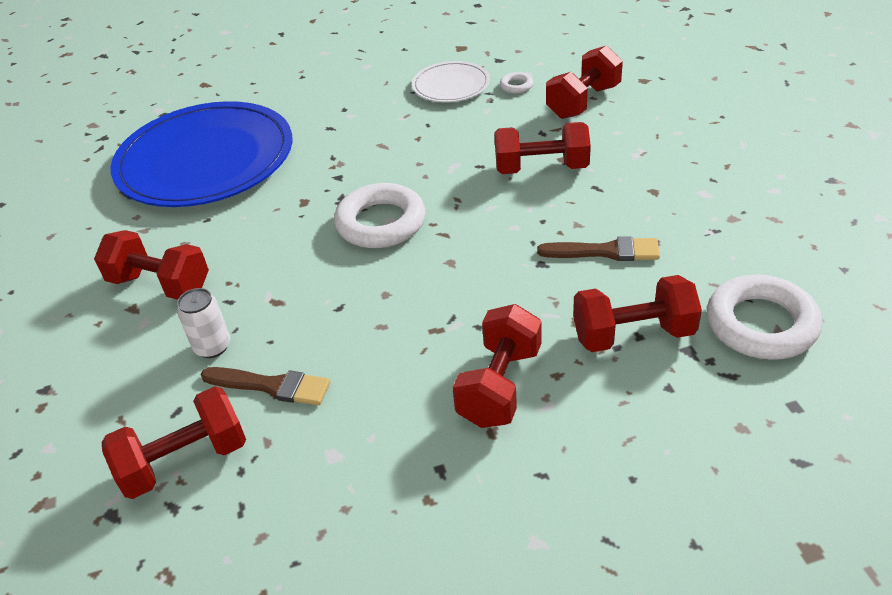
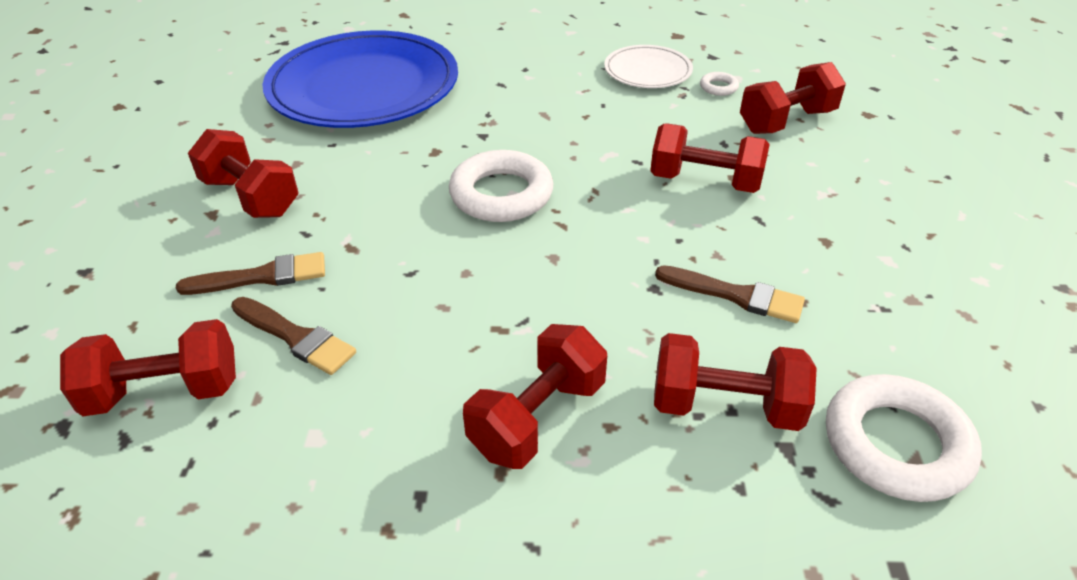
camera: 15 degrees right, 0 degrees up
white can [177,288,230,358] -> brown brush [176,252,325,295]

